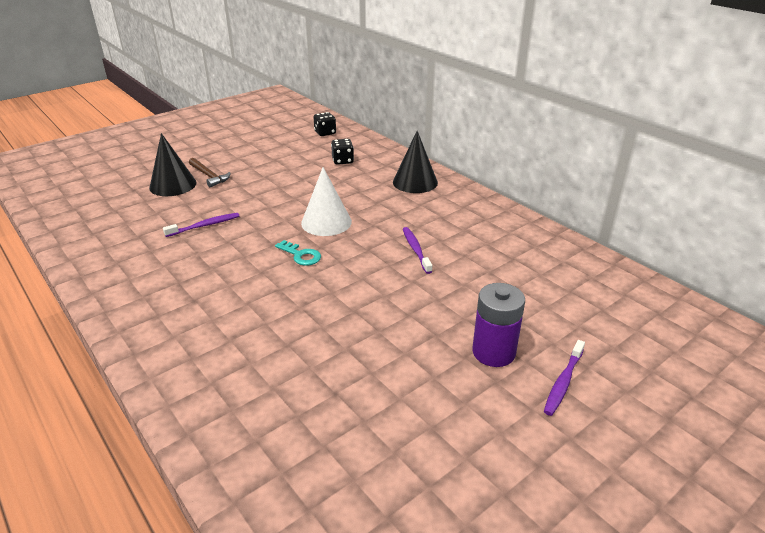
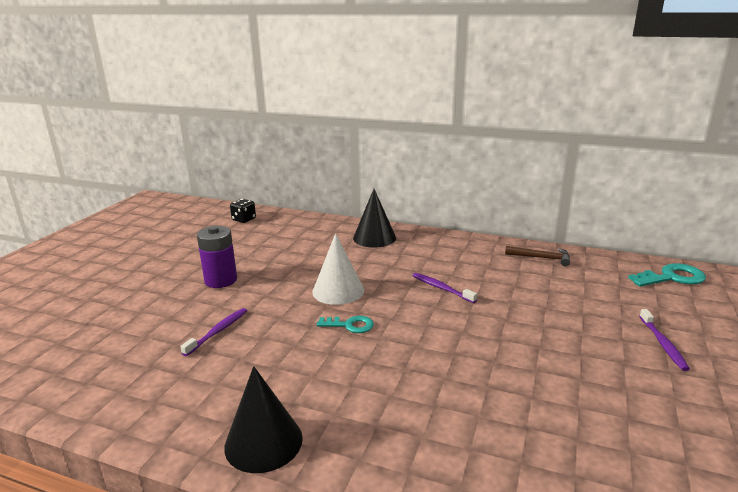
camera: 30 degrees left, 10 degrees down
black cone [149,133,197,196] -> black cone moved to [224,366,303,473]
brown hammer [189,158,231,187] -> brown hammer moved to [505,246,570,266]
black dice [331,139,354,165] -> none
purple battery [472,283,525,367] -> purple battery moved to [197,226,237,288]
none -> turquoise key [628,263,706,287]

